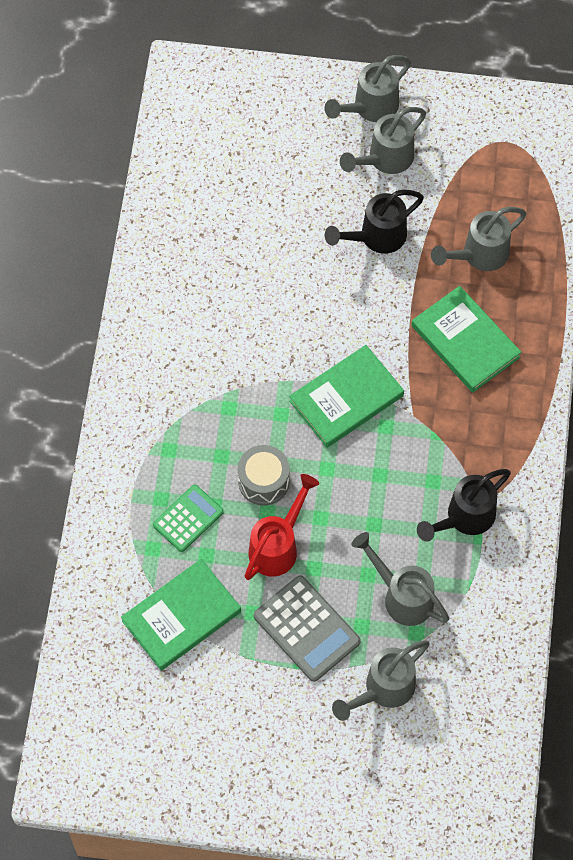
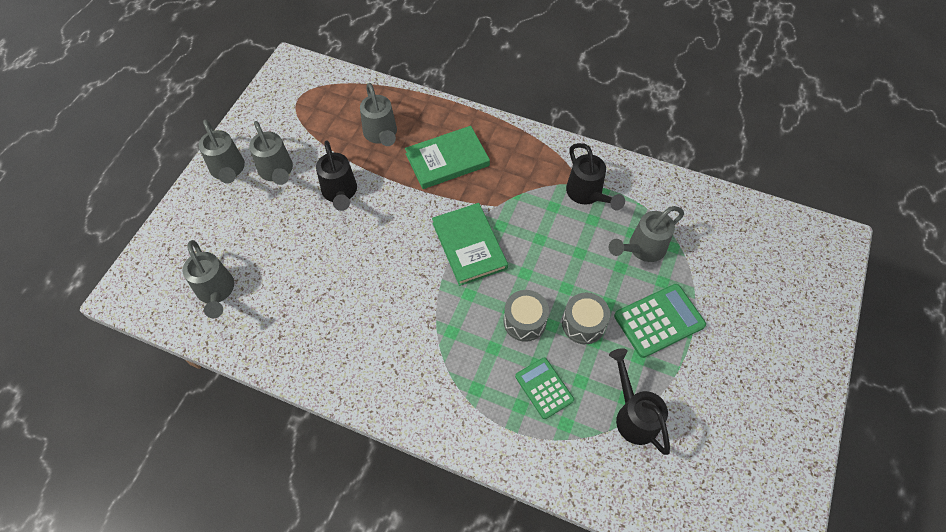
camera: 75 degrees left, 5 degrees down
green book [121,559,241,671] -> black watering can [609,348,670,455]
red watering can [245,474,319,580] -> grey drum [562,293,610,344]
grey calculator [254,575,361,682] -> green calculator [614,284,706,358]
grey watering can [332,640,429,721] -> grey watering can moved to [183,240,234,318]

